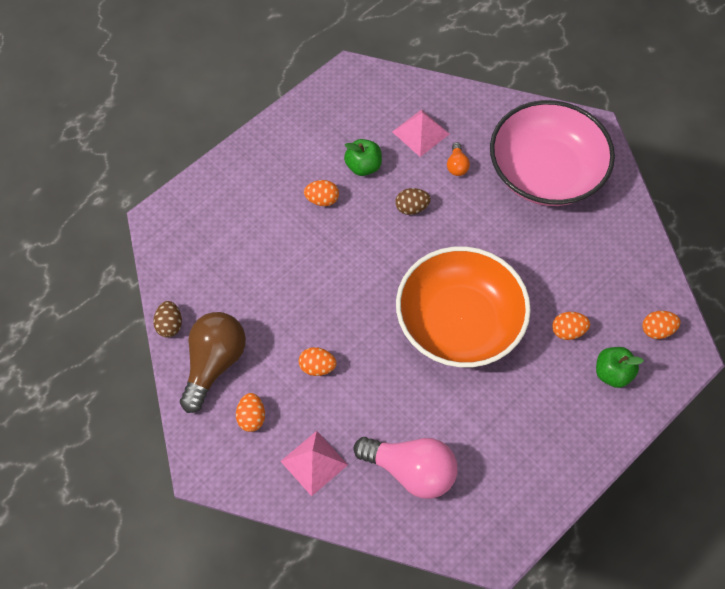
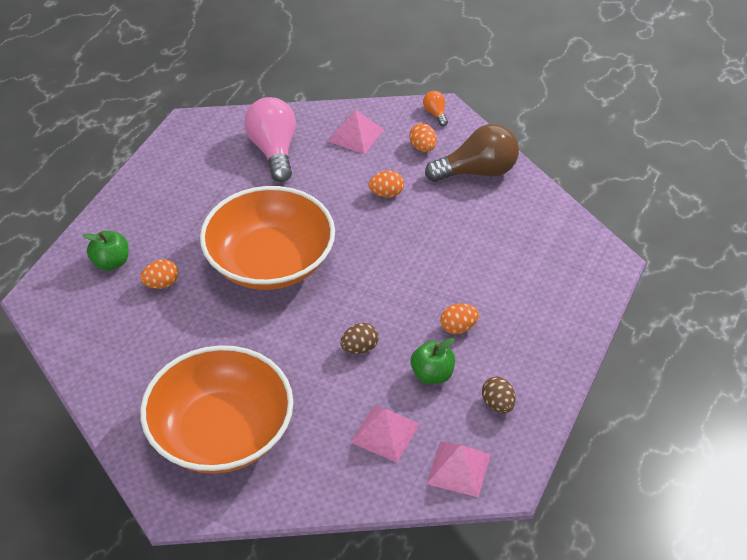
camera: 160 degrees right, 15 degrees down
brown egg [153,301,182,338] -> brown egg moved to [482,377,516,413]
brown light bulb [180,312,246,413] -> brown light bulb turned 105 degrees counterclockwise [425,124,519,182]
pink light bulb [354,437,458,499] -> pink light bulb turned 75 degrees clockwise [244,97,296,182]
orange light bulb [447,142,470,176] -> orange light bulb moved to [423,91,448,126]
pink bowl [490,100,615,206] -> orange bowl [140,345,293,474]
orange egg [642,311,681,339] -> none
none -> pink pyramid [427,441,491,497]

